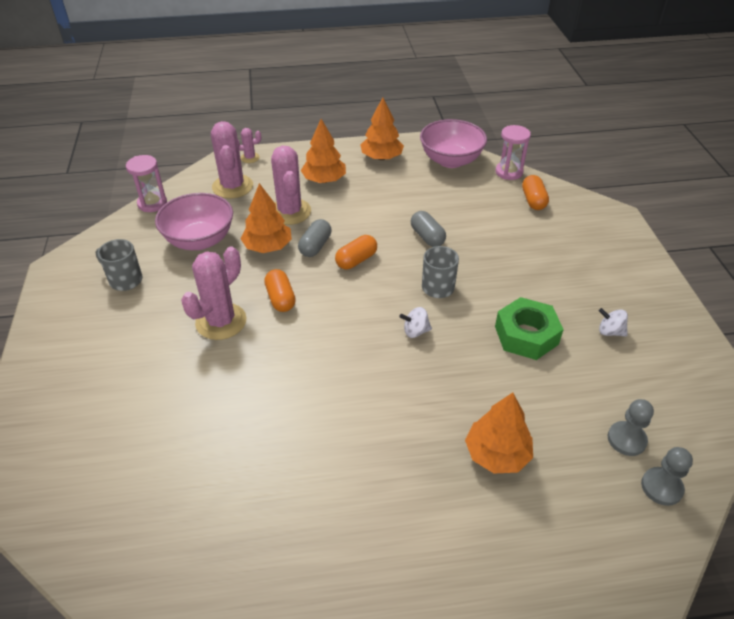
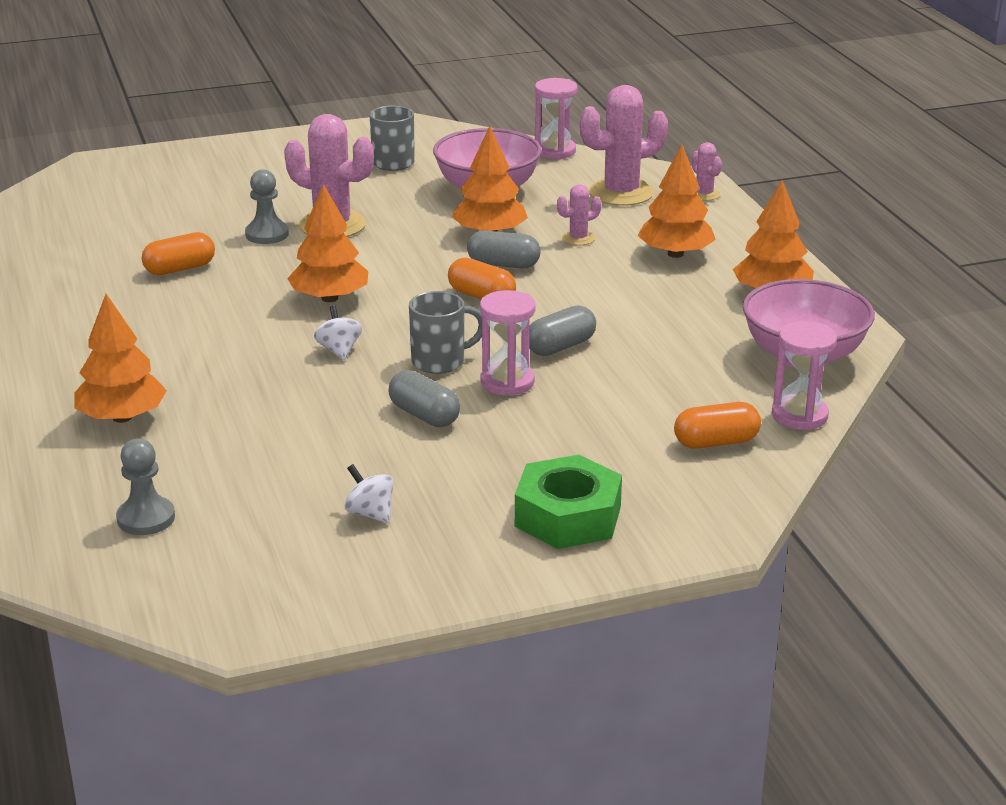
camera: 80 degrees right, 15 degrees down
orange capsule [264,269,296,312] -> orange capsule moved to [142,232,215,275]
pink cactus [271,145,311,225] -> pink cactus [557,184,602,245], size x0.49
green nut [495,297,564,360] -> green nut moved to [515,455,622,549]
white spinning top [599,308,628,336] -> white spinning top turned 60 degrees counterclockwise [344,464,393,523]
grey pawn [641,447,693,506] -> grey pawn moved to [245,169,289,244]
none -> orange tree [287,184,369,302]
none -> grey capsule [388,370,460,427]
none -> pink hourglass [480,290,536,396]

